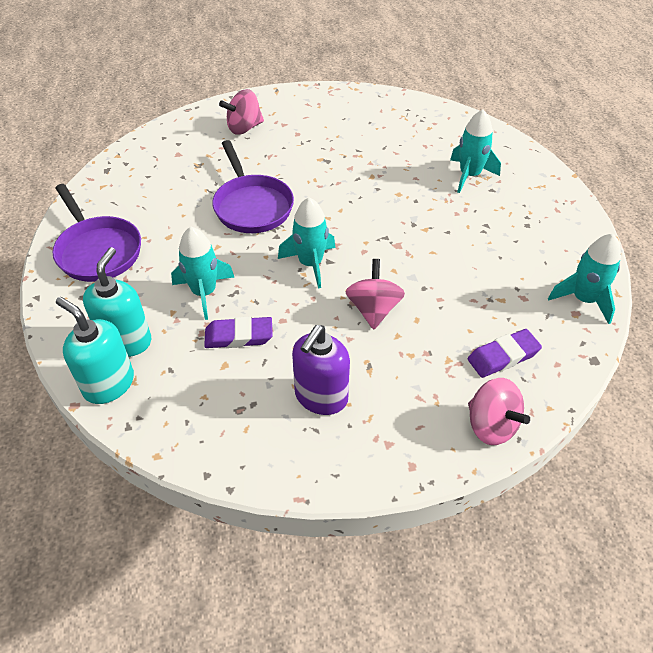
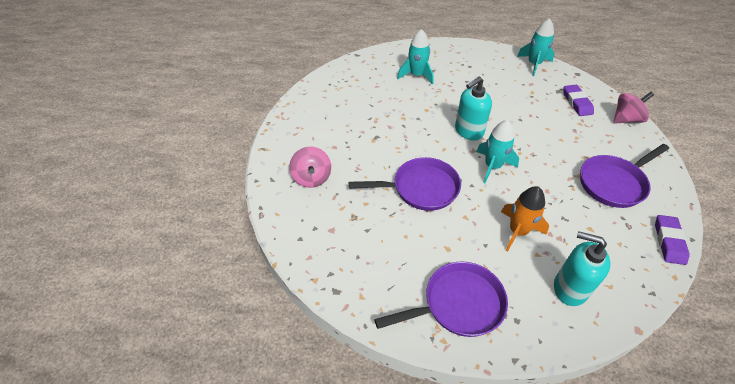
camera: 75 degrees left, 0 degrees up
turquoise soap dispenser [56,297,134,404] -> turquoise soap dispenser moved to [455,77,492,141]
turquoise rocket [171,227,234,320] -> orange rocket [501,186,549,252]
purple eraser [204,317,273,348] -> purple eraser moved to [655,215,690,265]
purple soap dispenser [292,325,350,415] -> purple pan [580,144,669,208]
pink spinning top [345,259,405,329] -> none

